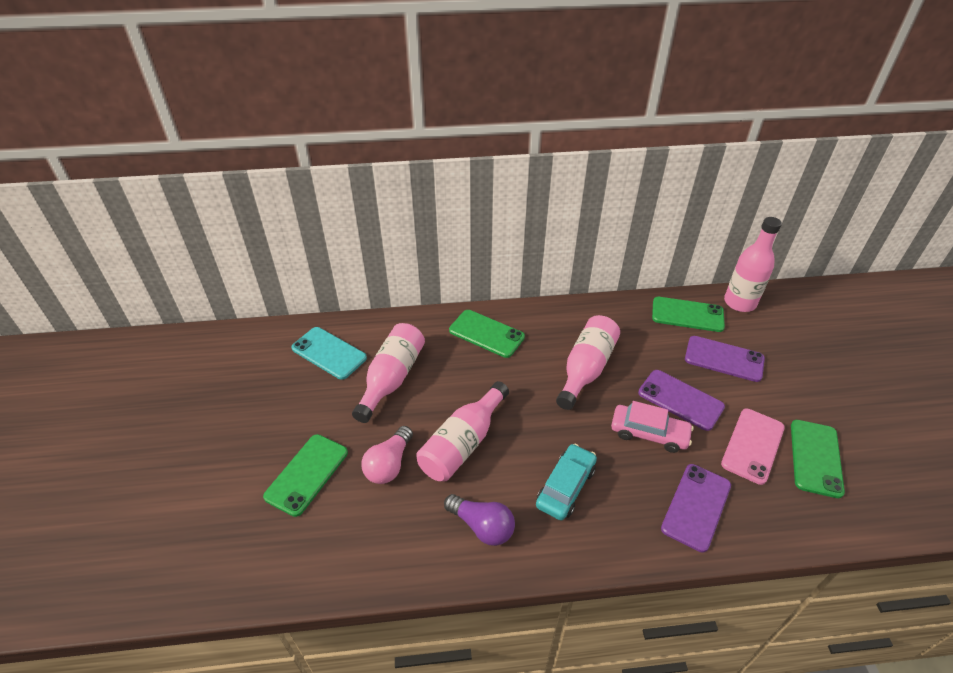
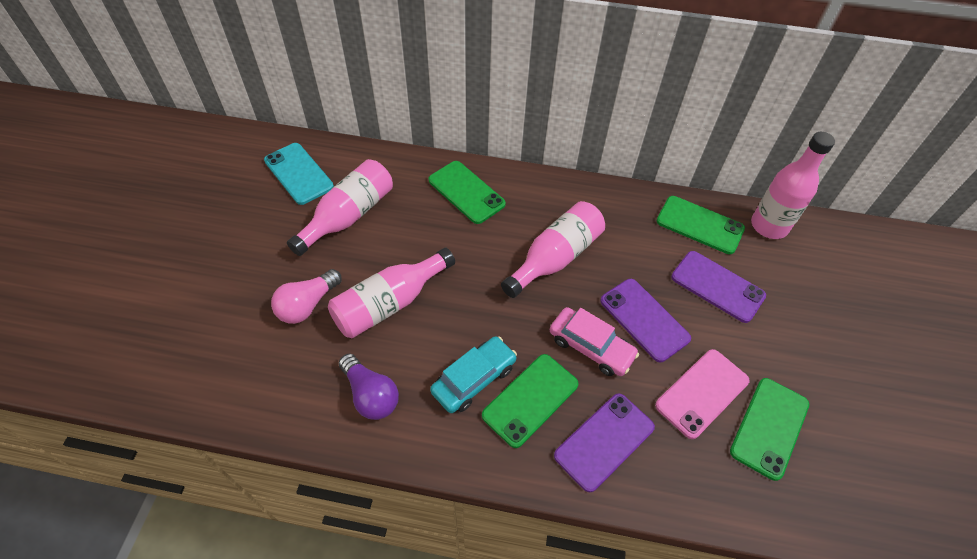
camera: 15 degrees right, 10 degrees up
green phone [263,434,348,517] -> green phone moved to [482,354,579,448]

